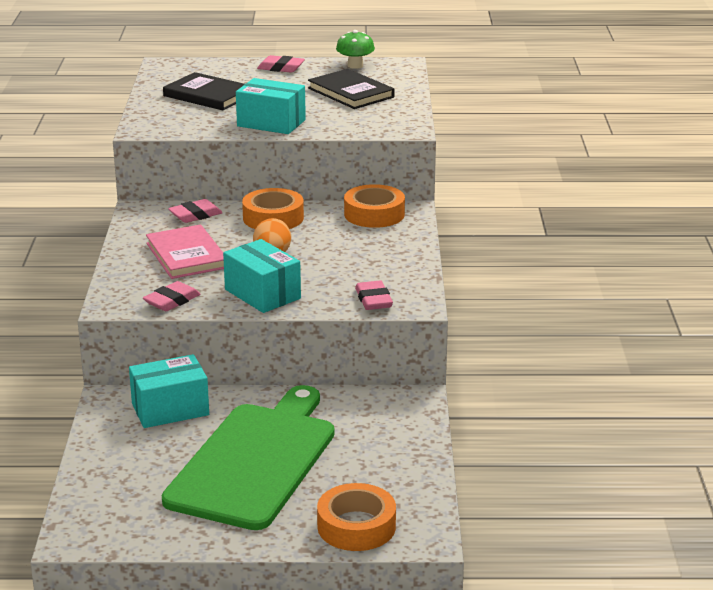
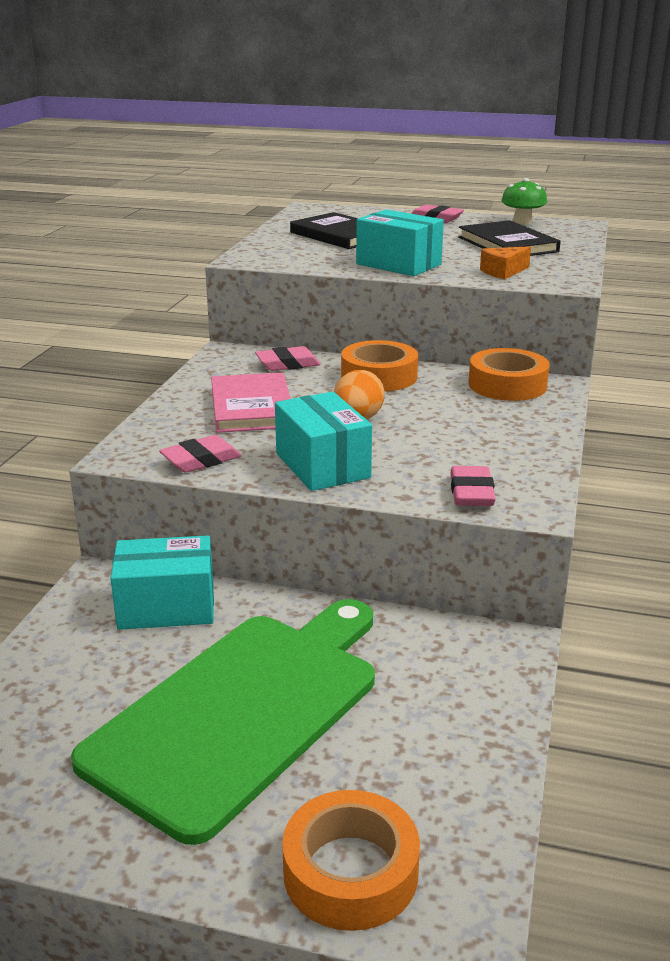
camera: 15 degrees right, 0 degrees up
none -> orange cheese [480,246,531,279]

